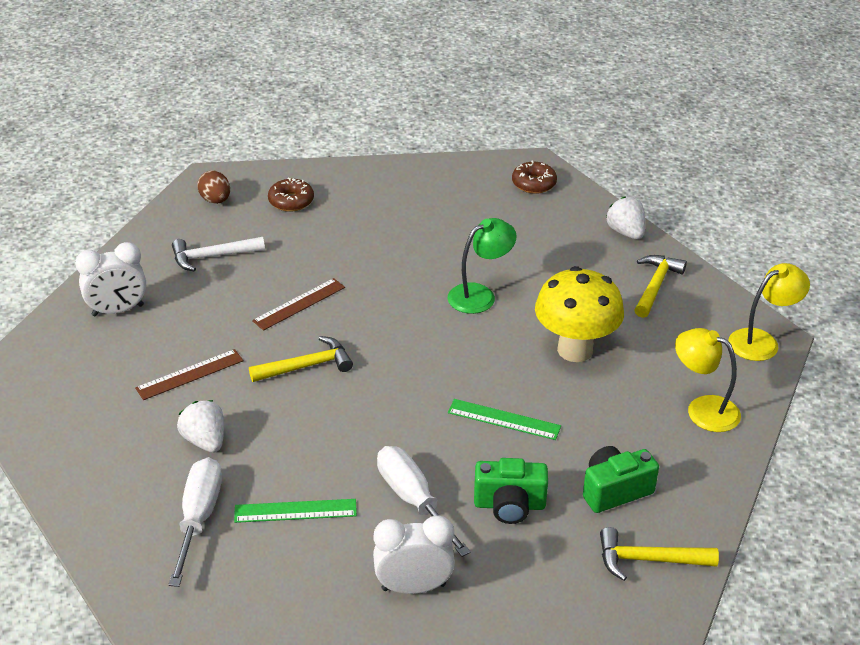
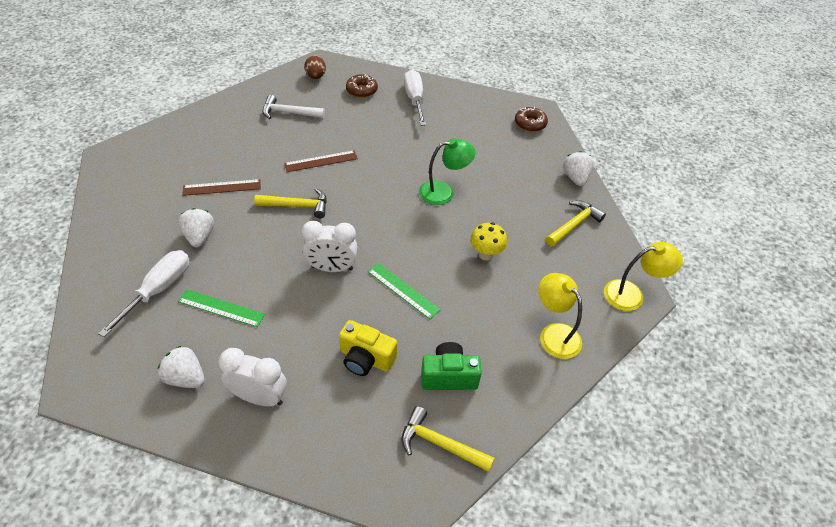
camera: 20 degrees right, 10 degrees up
white clock [75,242,146,316] -> white clock moved to [302,221,357,272]
white screwdriver [377,446,471,557] -> white screwdriver moved to [404,70,426,126]
green camera [474,458,548,524] -> yellow camera [339,320,397,376]
yellow mushroom [535,266,624,362] -> yellow mushroom [470,222,507,261], size x0.54
none -> white strawberry [158,345,205,388]

